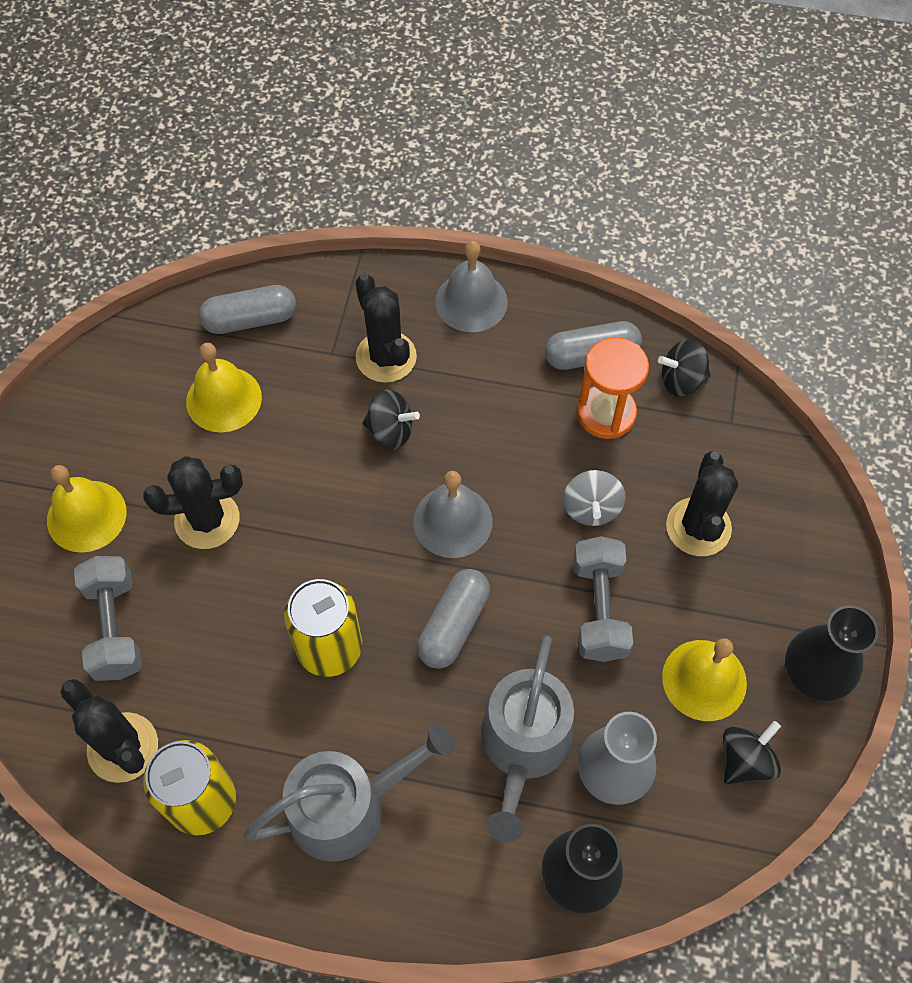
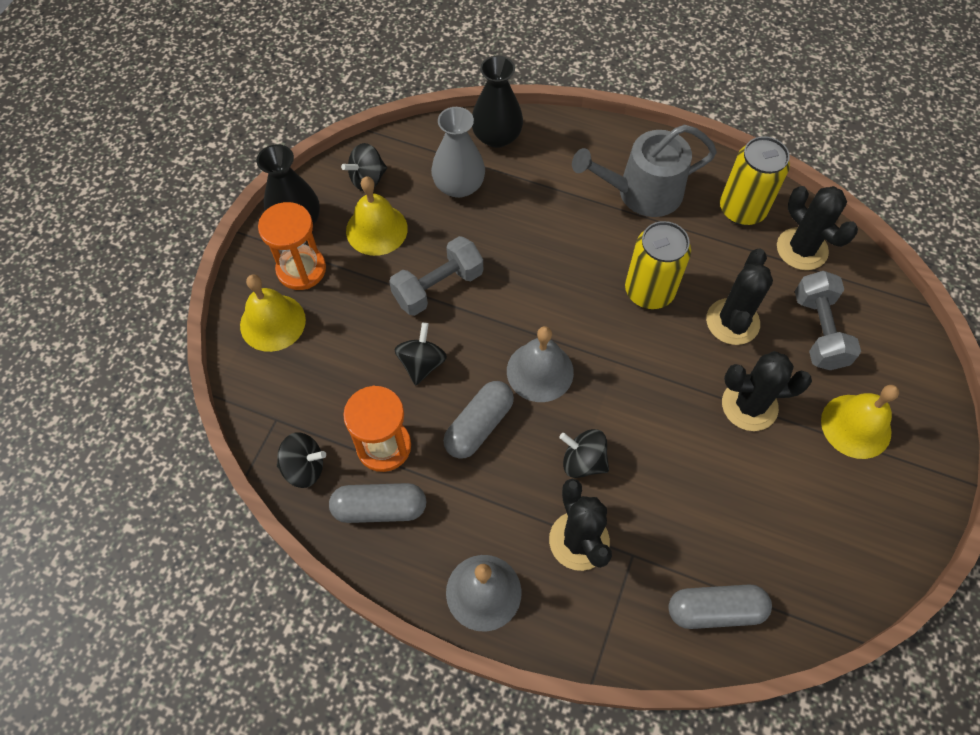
camera: 170 degrees left, 0 degrees up
yellow bell [186,342,262,433] -> yellow bell moved to [240,274,306,352]
grey capsule [417,569,490,669] -> grey capsule moved to [443,381,514,459]
grey watering can [481,636,574,843] -> none
grey spinning top [563,470,626,526] -> black spinning top [394,322,447,386]
grey dumbbell [573,536,633,662] -> grey dumbbell turned 45 degrees clockwise [389,236,483,316]
black cactus [666,451,738,556] -> black cactus moved to [706,248,773,345]
none -> orange hourglass [258,202,326,290]

